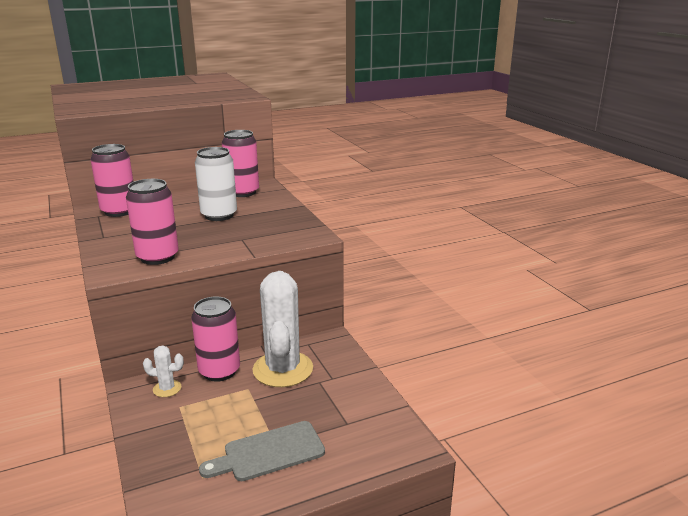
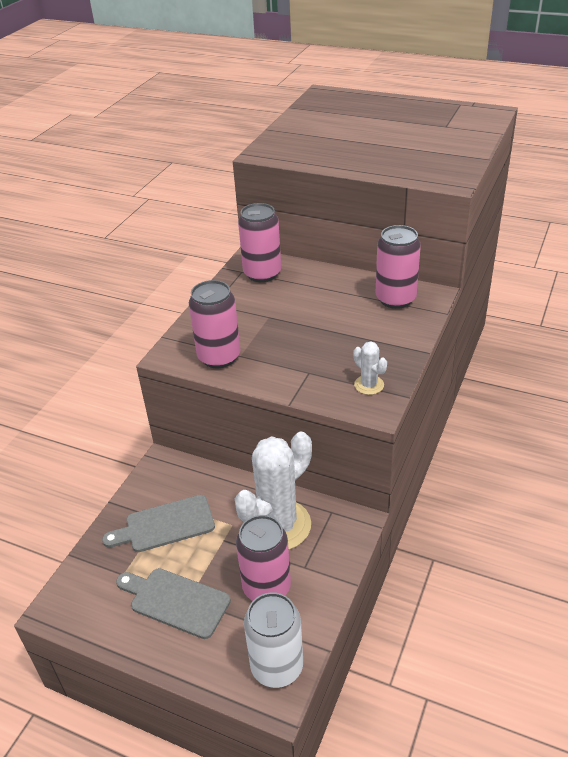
camera: 50 degrees right, 15 degrees up
white cactus [143,346,184,397] -> white cactus moved to [353,341,387,395]
pink can [191,297,240,382] -> pink can moved to [236,515,291,601]
white can [195,147,237,221] -> white can moved to [244,592,303,688]
none -> grey cutting board [102,495,215,552]

